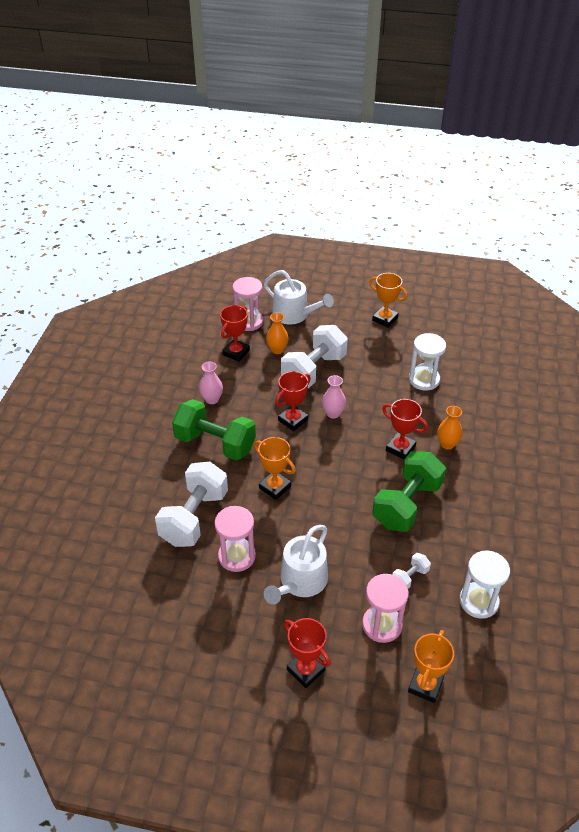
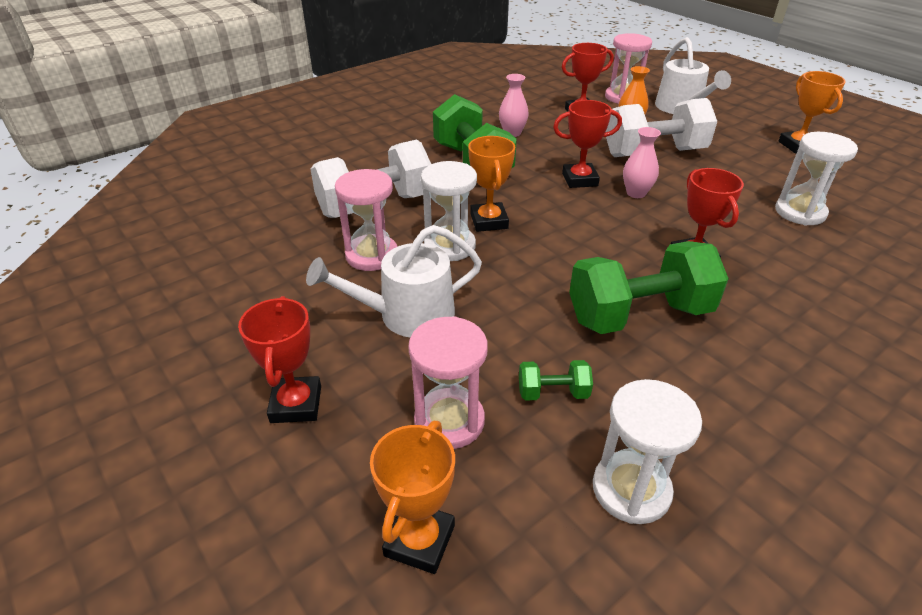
camera: 40 degrees right, 5 degrees down
white dumbbell [392,553,431,589] -> green dumbbell [519,360,593,401]
orange trophy [408,630,454,703] -> orange trophy turned 45 degrees counterclockwise [370,421,455,574]
orange vase [437,406,463,450] -> none
none -> white hourglass [421,161,477,261]

